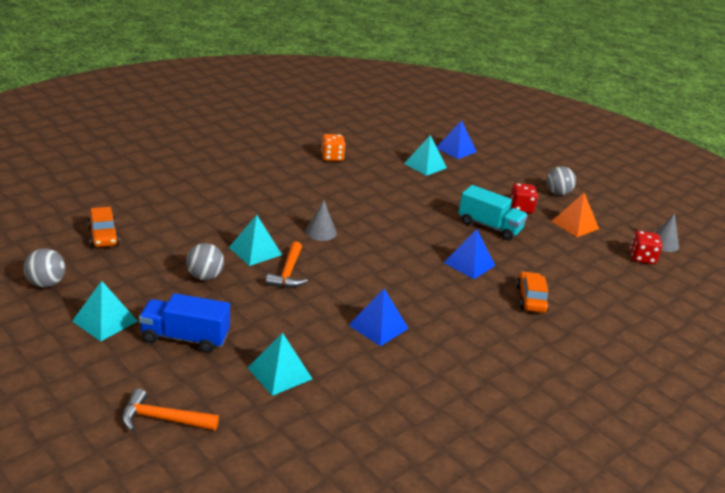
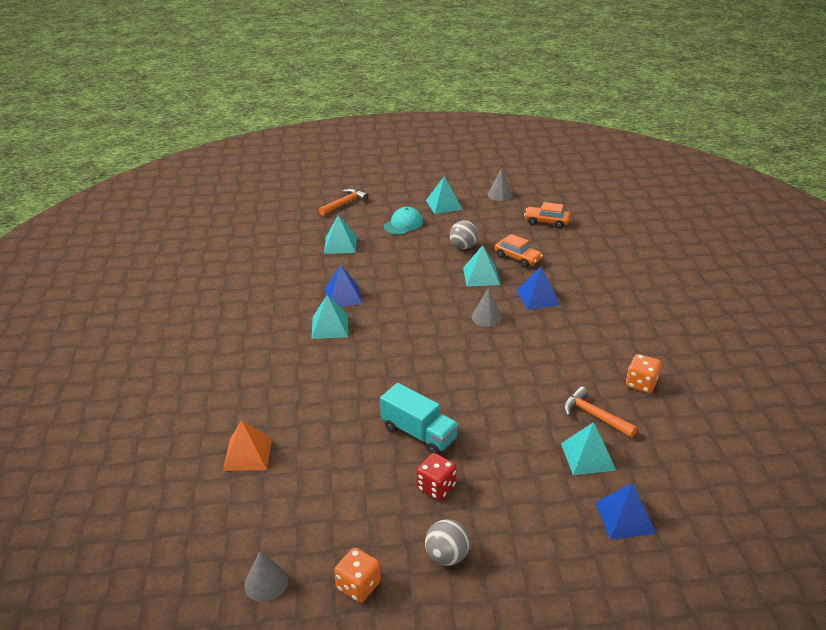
camera: 130 degrees right, 5 degrees up
grey ball [24,249,65,287] -> grey cone [487,169,512,201]
blue truck [139,293,230,353] -> turquoise cap [384,207,423,235]
orange hammer [266,241,308,288] -> orange hammer moved to [563,386,637,438]
blue pyramid [444,229,496,279] -> blue pyramid moved to [516,266,560,310]
turquoise truck [458,185,528,240] -> turquoise truck turned 120 degrees counterclockwise [380,383,459,455]
orange car [516,271,549,313] -> orange car moved to [495,234,543,268]
orange pyramid [551,193,599,237] -> orange pyramid moved to [223,420,272,471]
red dice [630,231,662,264] -> none
none -> turquoise pyramid [312,295,348,339]
none -> orange dice [334,548,381,603]

